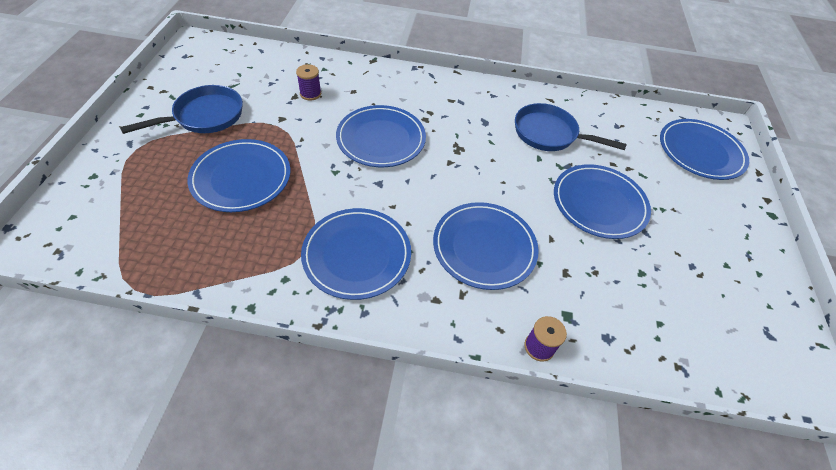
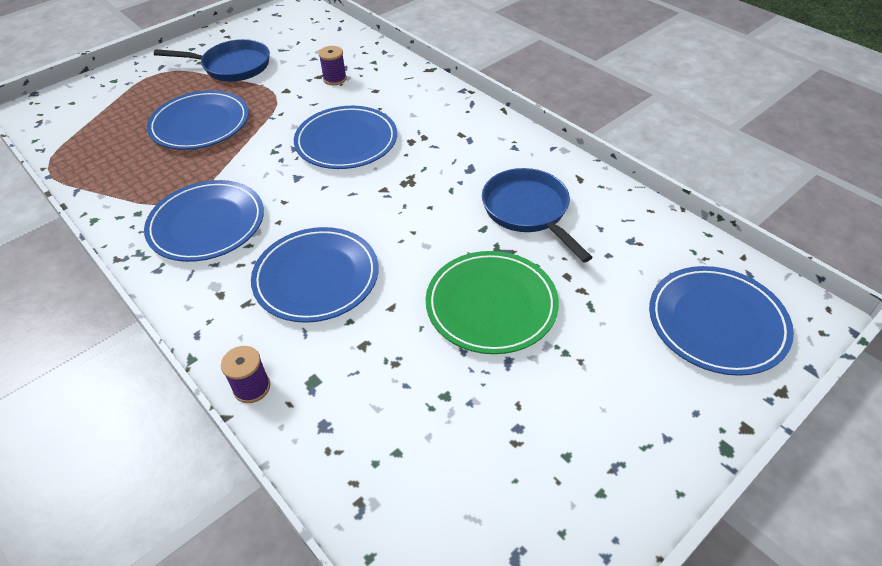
camera: 45 degrees right, 5 degrees down
blue plate [554,164,651,239] -> green plate [426,251,559,354]

